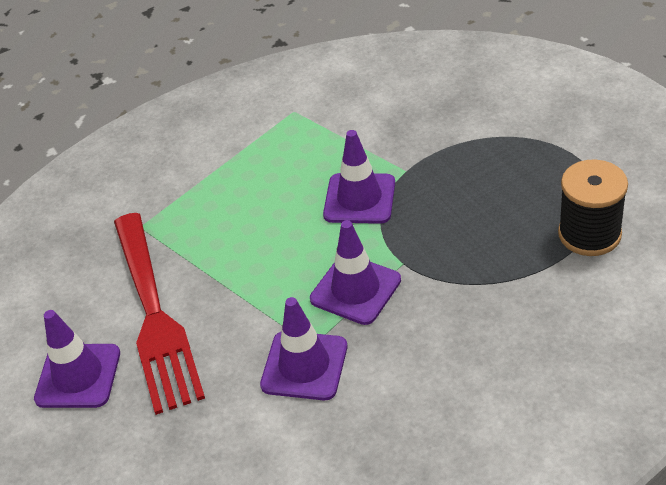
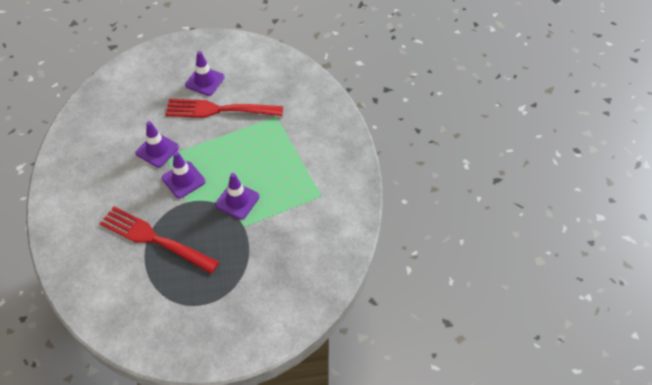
camera: 105 degrees right, 10 degrees up
black spool [558,159,628,256] -> none
none -> red fork [100,207,219,274]

